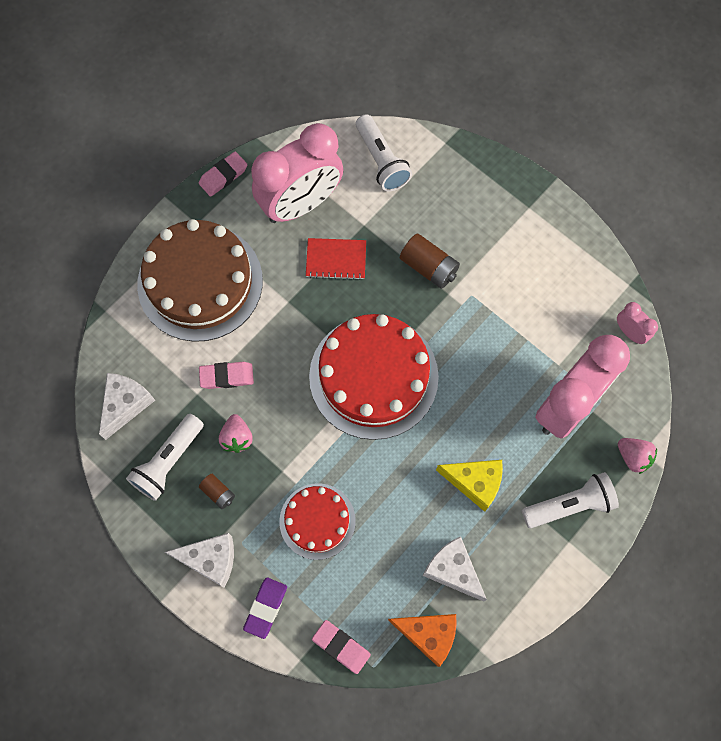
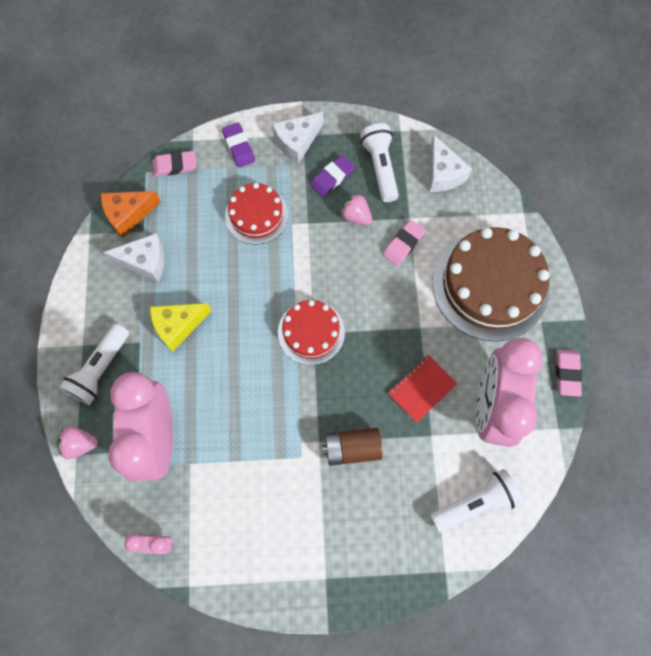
camera: 135 degrees right, 0 degrees up
brown battery [199,474,235,509] -> purple eraser [310,155,355,197]
red cake [309,314,439,440] -> red cake [278,300,345,365], size x0.56
white flashlight [356,114,412,191] -> white flashlight turned 135 degrees clockwise [430,469,522,532]

